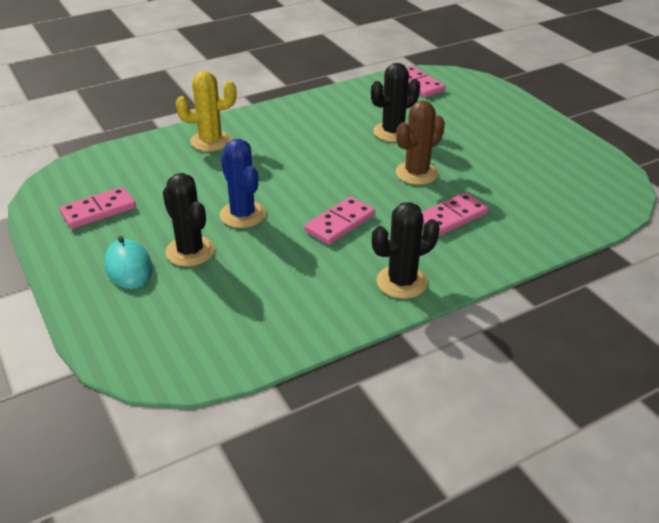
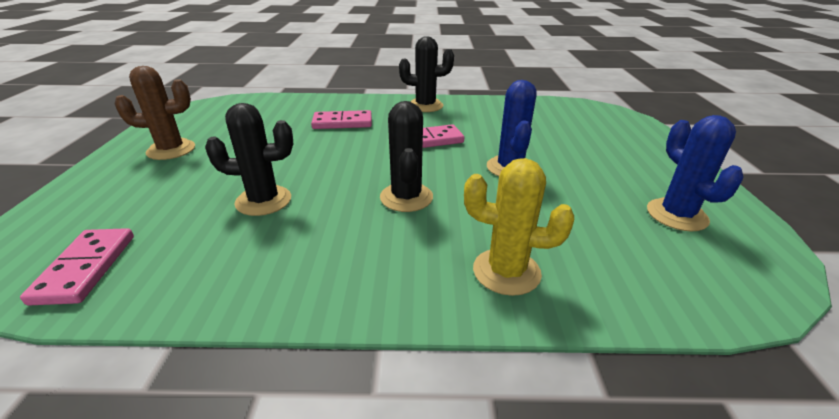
camera: 150 degrees left, 5 degrees down
pink domino [59,187,136,229] -> blue cactus [647,115,744,232]
turquoise mouse [105,236,153,289] -> none
black cactus [163,173,215,267] -> black cactus moved to [380,101,433,212]
brown cactus [396,101,445,185] -> brown cactus moved to [115,66,195,160]

